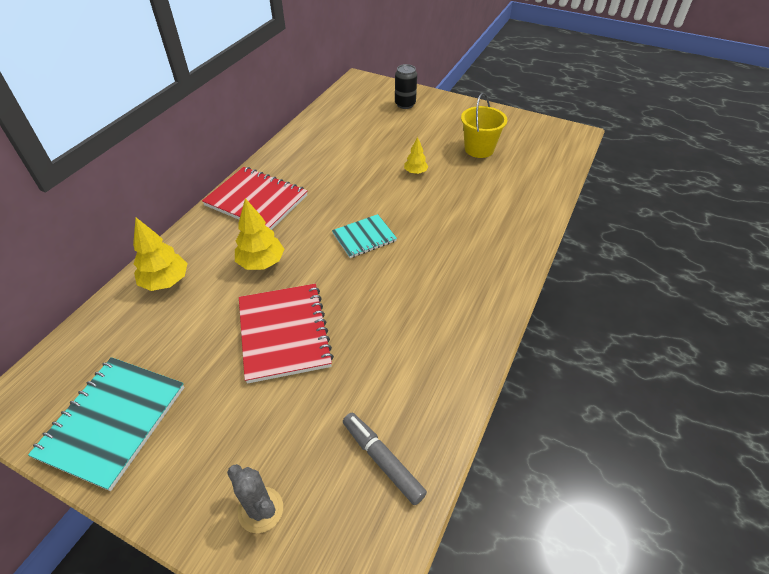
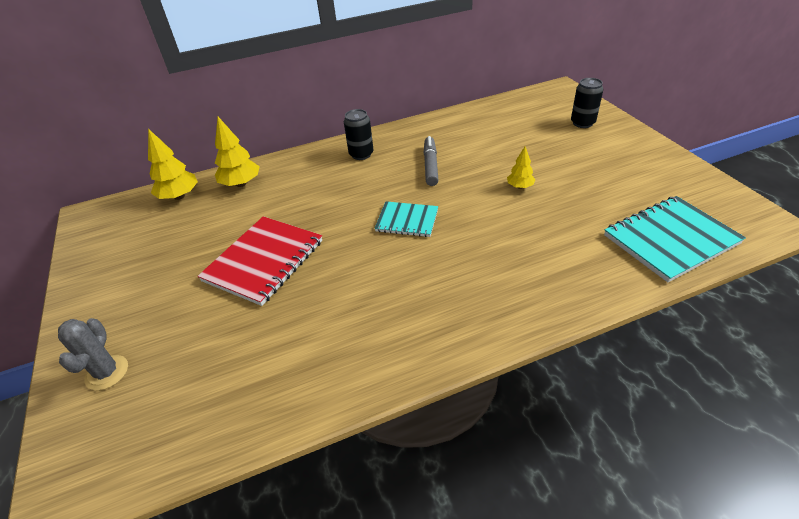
camera: 45 degrees right, 5 degrees down
turquoise notebook [28,357,184,491] -> turquoise notebook moved to [604,196,746,282]
red notebook [202,167,308,230] -> black can [344,109,373,160]
yellow tree [235,198,284,270] -> yellow tree moved to [148,129,198,200]
grey marker [343,413,427,505] -> grey marker moved to [424,136,438,186]
yellow bucket [461,93,507,158] -> none

